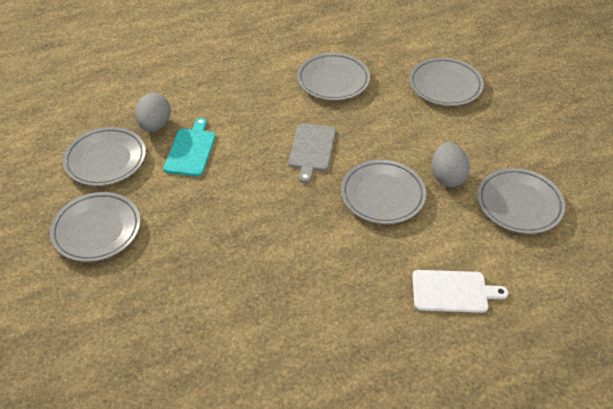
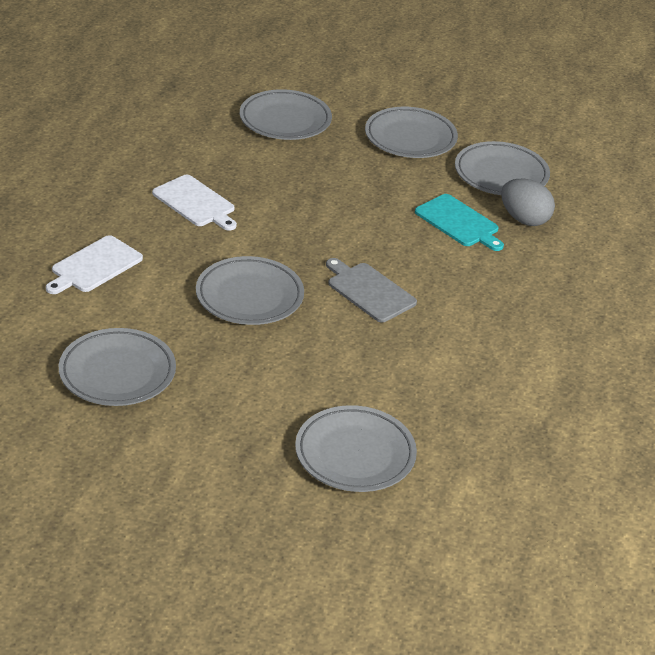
camera: 125 degrees right, 10 degrees down
grey plate [297,53,370,101] -> grey plate moved to [240,89,332,140]
grey egg [432,142,470,187] -> none
none -> white cutting board [152,175,237,231]

